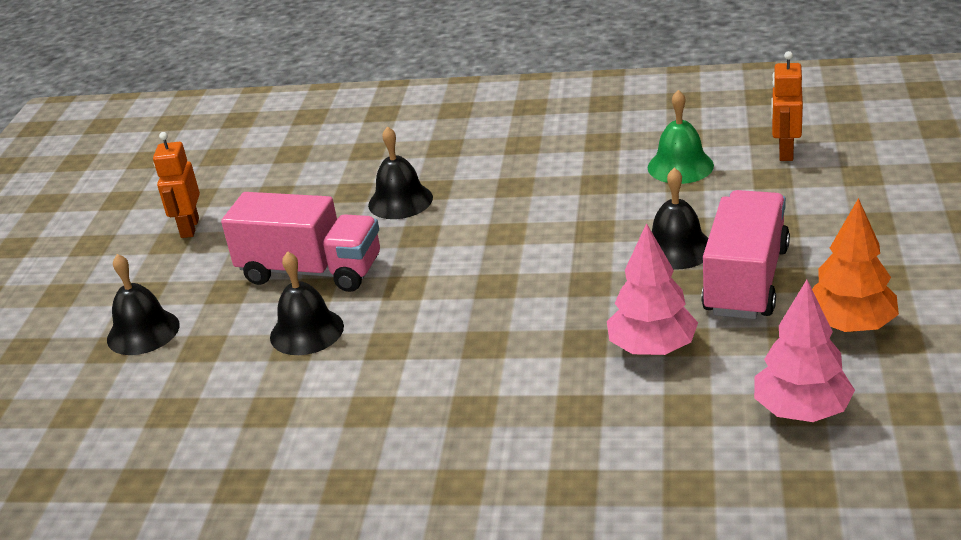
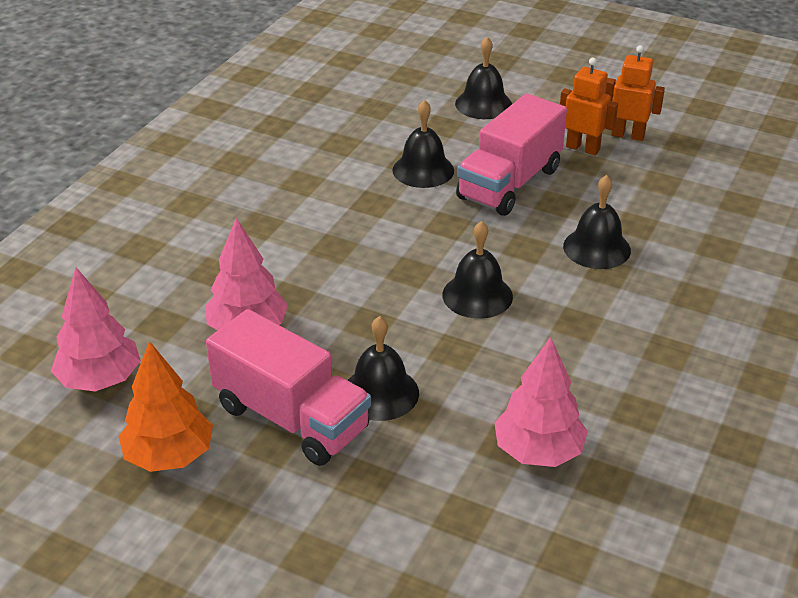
camera: 105 degrees right, 5 degrees up
green bell [648,90,714,184] -> pink tree [494,337,588,467]
orange robot [771,51,803,161] -> orange robot moved to [560,58,618,155]
none -> black bell [442,221,513,319]

